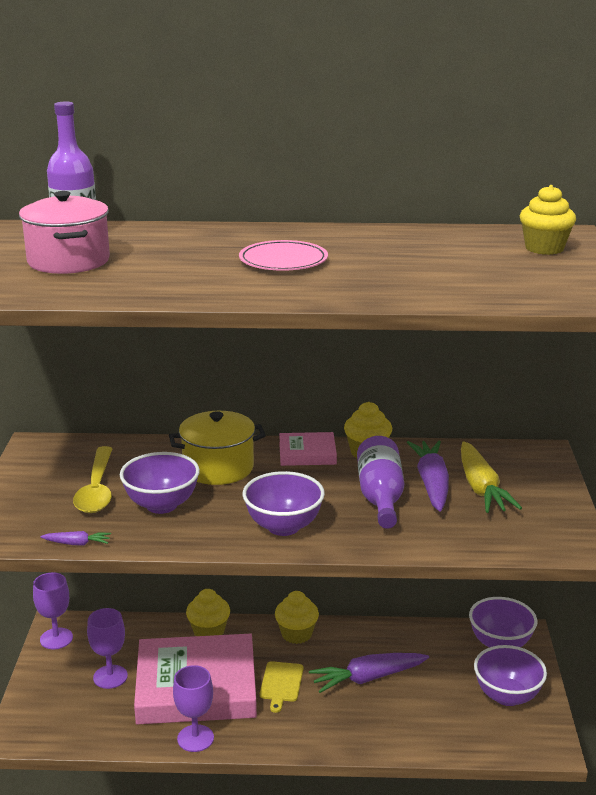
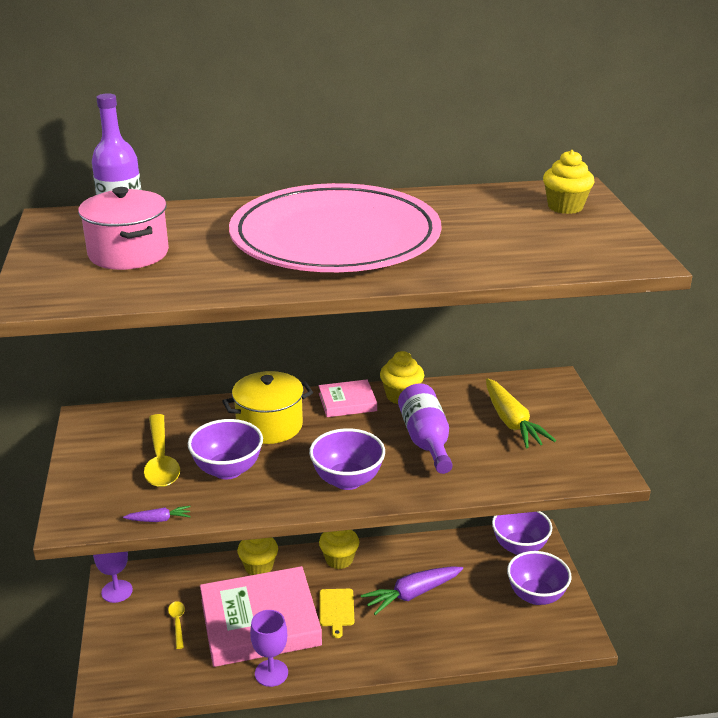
camera: 10 degrees left, 5 degrees up
purple goblet [87,608,128,689] -> yellow spoon [168,601,185,649]
pink plate [239,240,328,271] -> pink plate [229,183,441,272], size x2.50
purple carrot [407,441,449,512] -> none

